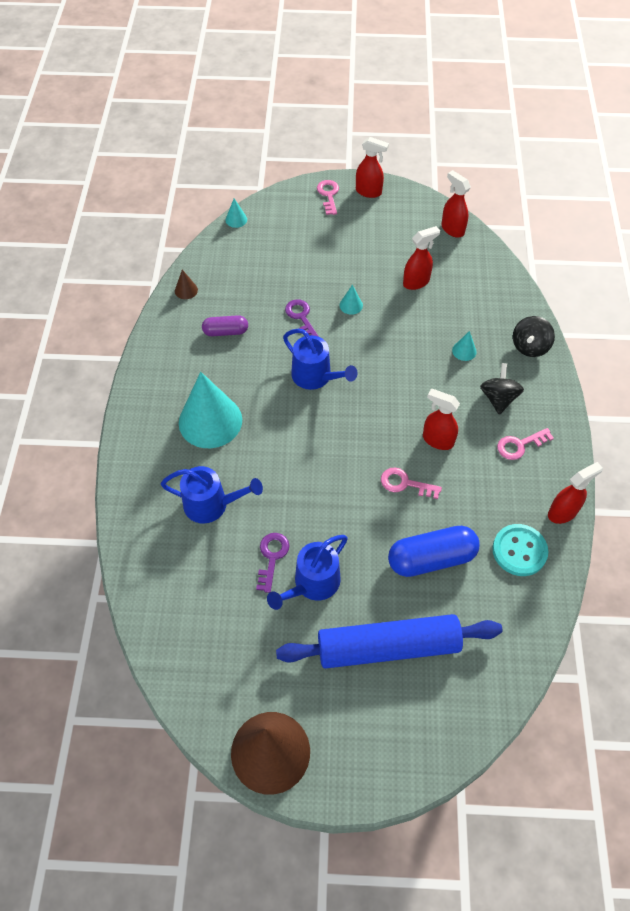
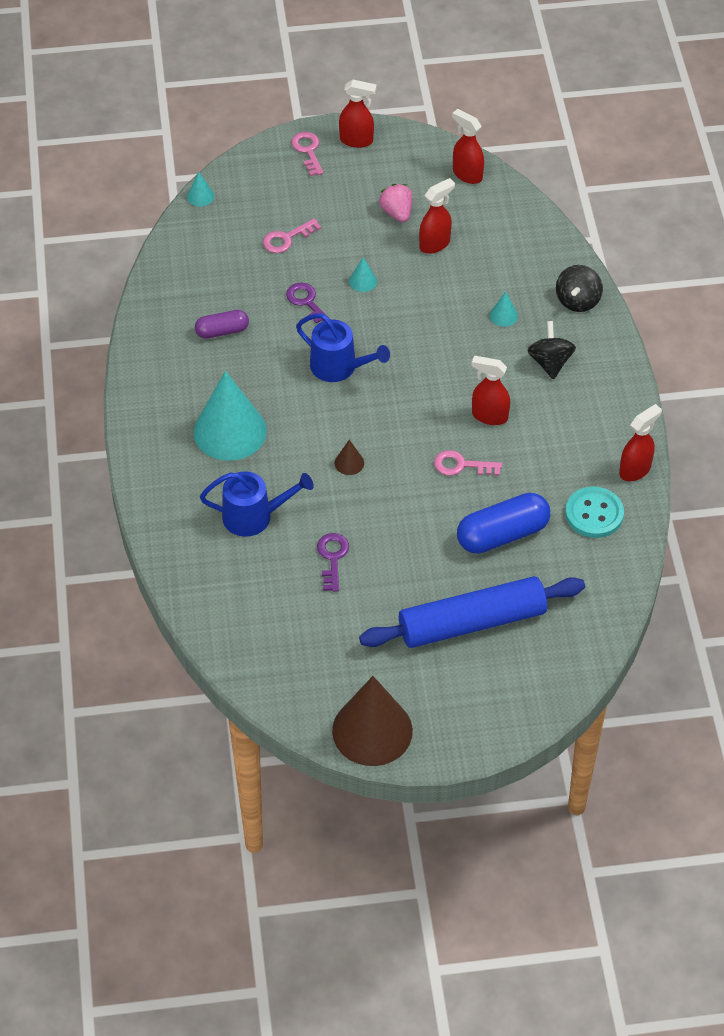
camera: 10 degrees left, 5 degrees down
brown cone [175,270,198,299] -> brown cone moved to [335,440,364,475]
blue watering can [267,535,348,610] -> none
pink key [497,428,554,460] -> pink key moved to [263,218,321,253]
none -> pink strawberry [379,184,412,222]

